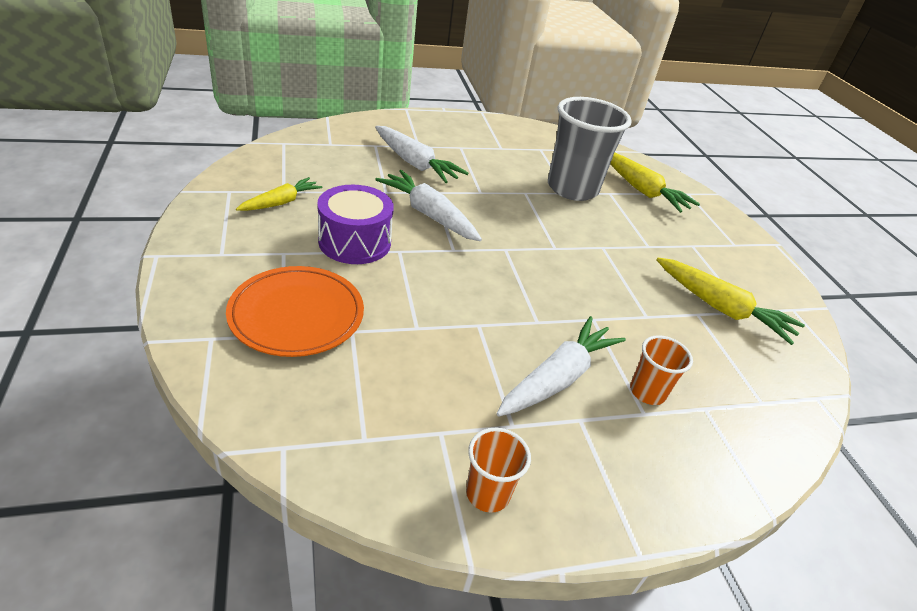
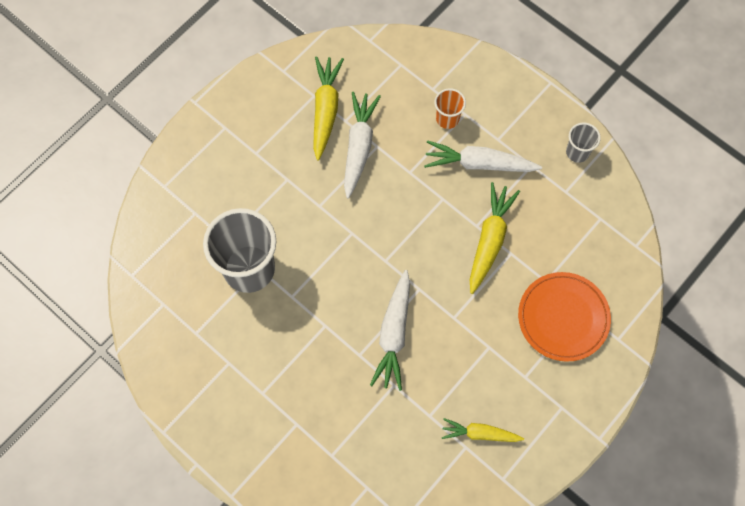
camera: 120 degrees left, 30 degrees up
purple drum [317,185,394,264] -> none
white carrot [375,126,468,183] -> white carrot moved to [344,92,381,199]
orange cup [466,428,531,513] -> grey cup [566,122,601,163]
yellow carrot [610,153,700,213] -> yellow carrot moved to [470,182,520,294]

